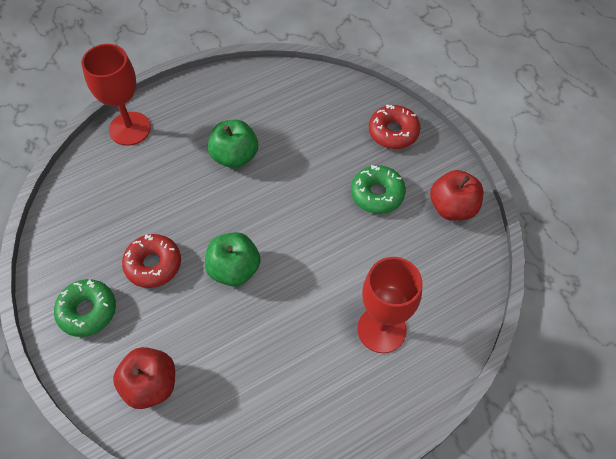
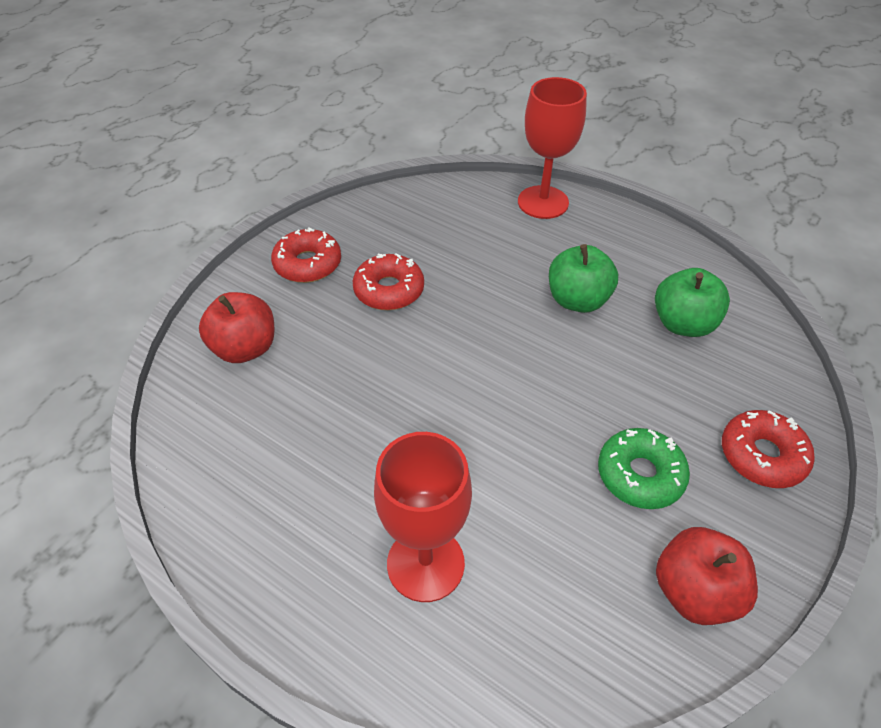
camera: 65 degrees right, 10 degrees down
green donut [54,279,116,337] -> red donut [271,228,341,283]
green apple [205,232,261,287] -> green apple moved to [655,268,730,337]

